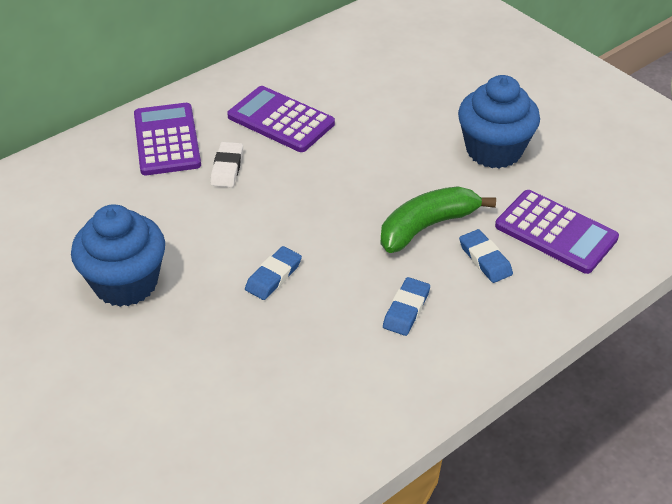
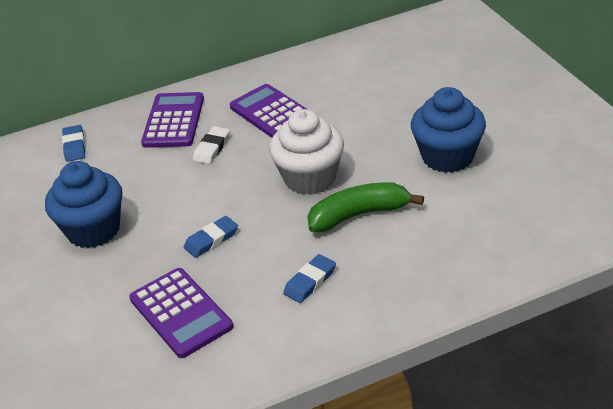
camera: 20 degrees right, 5 degrees down
blue eraser [459,229,513,283] -> blue eraser moved to [62,125,85,162]
purple calculator [495,190,619,274] -> purple calculator moved to [129,268,233,358]
none -> white cupcake [269,109,344,195]

